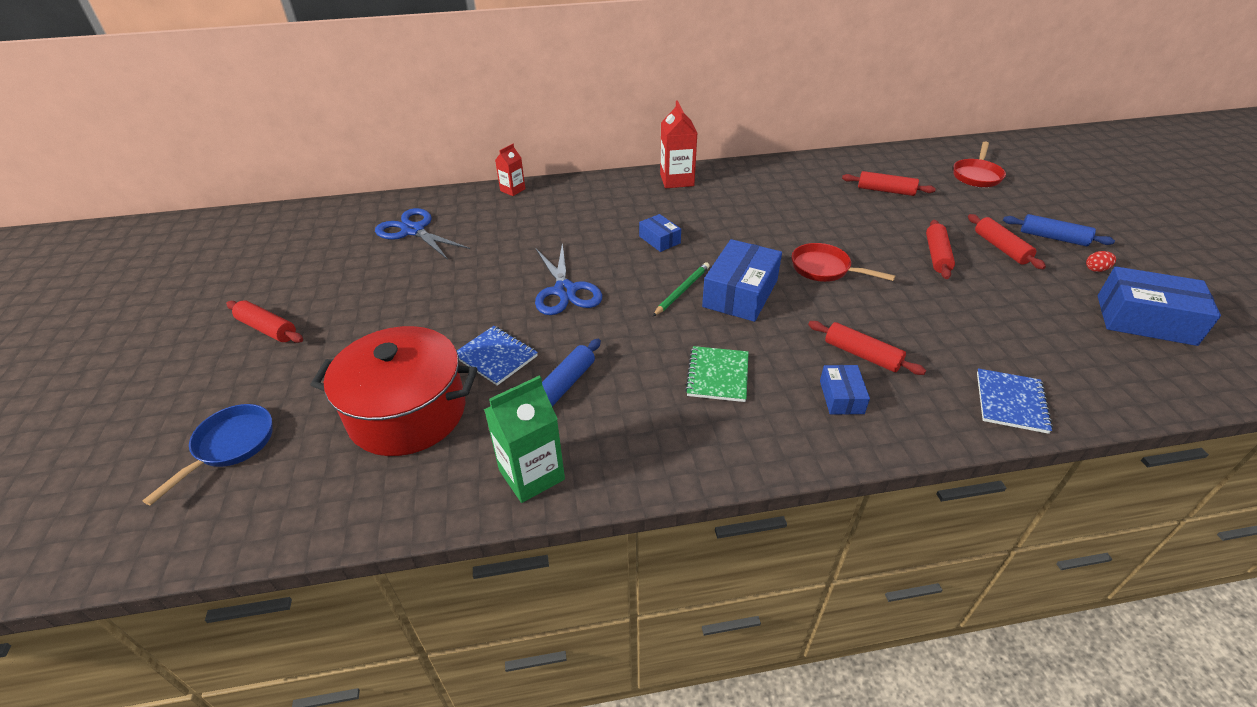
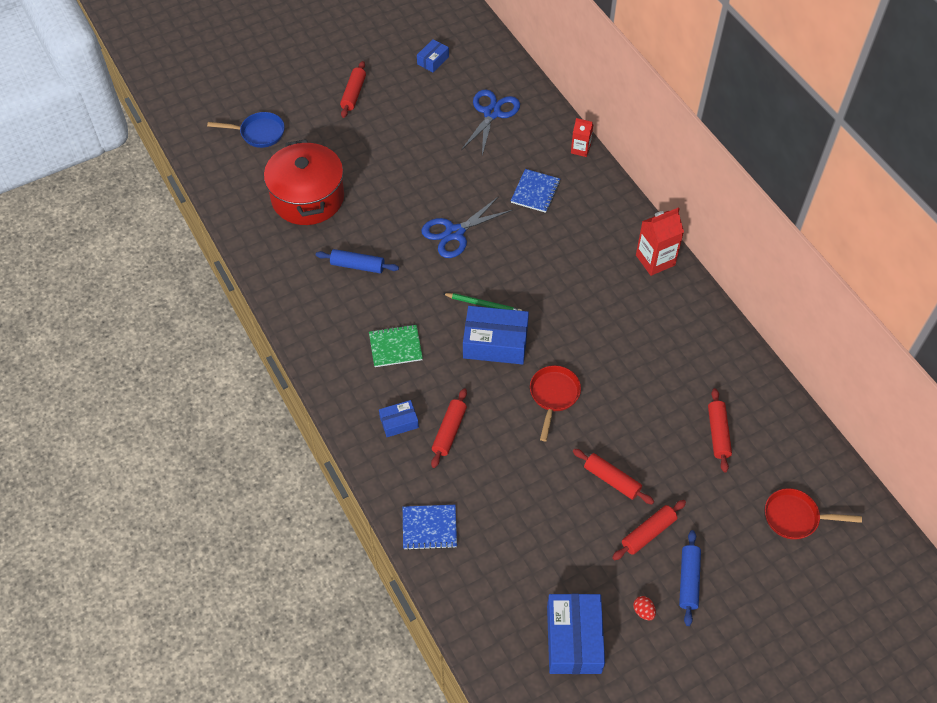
camera: 70 degrees right, 15 degrees up
blue notebook [457,326,538,386] -> blue notebook moved to [511,169,560,213]
green carton [484,375,565,503] -> none
blue box [639,214,681,252] -> blue box moved to [417,39,449,72]
red rolling pin [926,220,955,279] -> red rolling pin turned 45 degrees clockwise [573,449,654,504]

